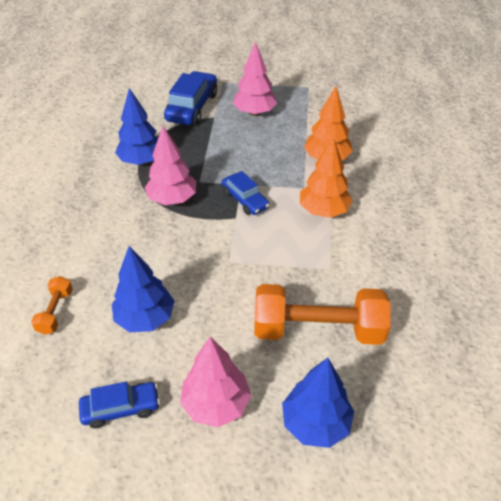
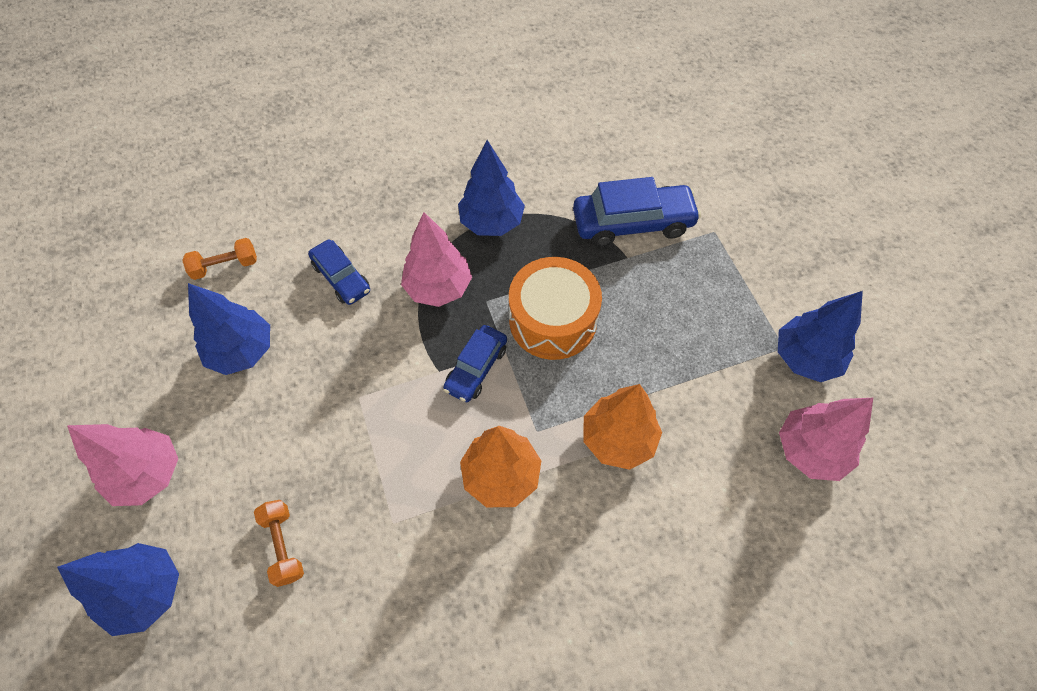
camera: 65 degrees right, 15 degrees up
blue car [79,382,160,429] -> blue car moved to [308,240,370,305]
pink tree [233,41,277,116] -> pink tree moved to [779,398,873,481]
orange dumbbell [254,284,390,345] -> orange dumbbell [254,500,304,587], size x0.46
none -> orange drum [509,257,602,360]
none -> blue tree [778,291,863,382]

